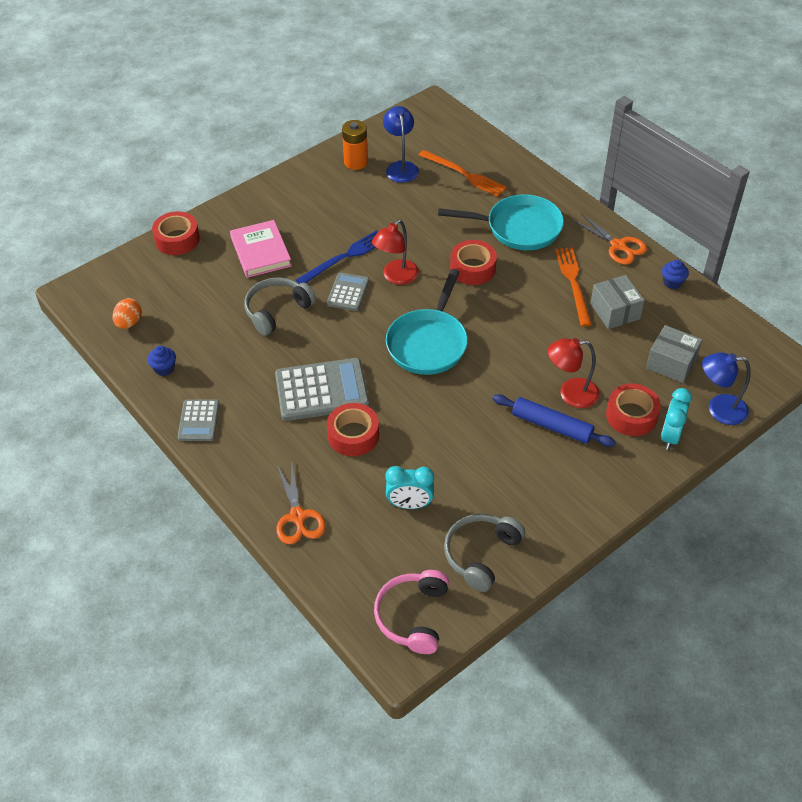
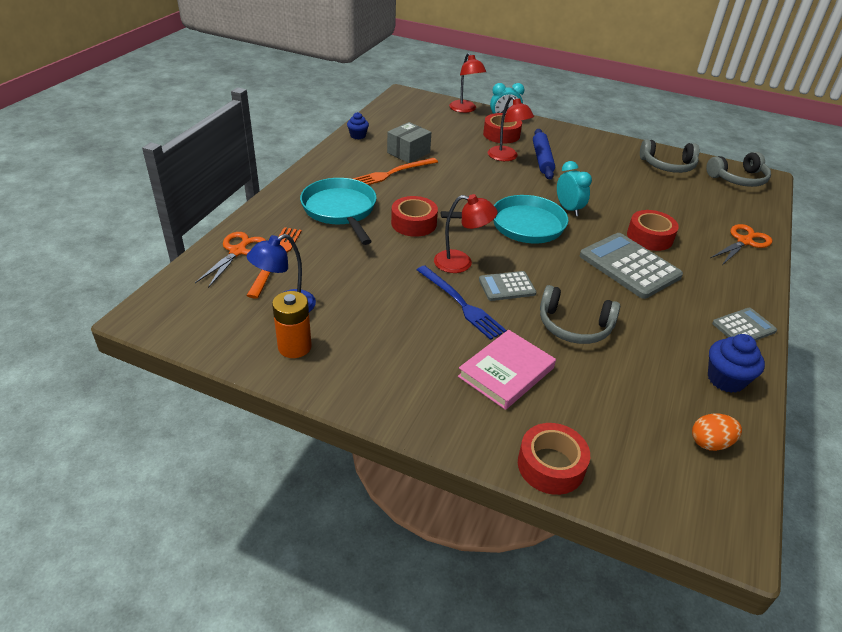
camera: 120 degrees left, 10 degrees down
blue cupcake [147,346,176,376] -> blue cupcake [708,334,765,393], size x1.55
blue fork [296,230,378,284] -> blue fork turned 150 degrees counterclockwise [417,265,507,340]
pink headphones [374,570,449,654] -> grey headphones [706,152,771,187]
turquoise clock [385,466,434,509] -> turquoise clock moved to [557,161,592,217]
orange scissors [572,214,647,265] -> orange scissors moved to [195,232,266,288]
grey box [646,325,702,383] -> none
blue lamp [702,352,751,425] -> red lamp [449,53,486,113]

